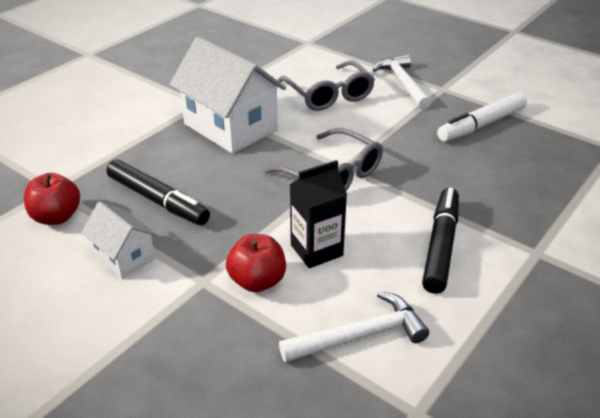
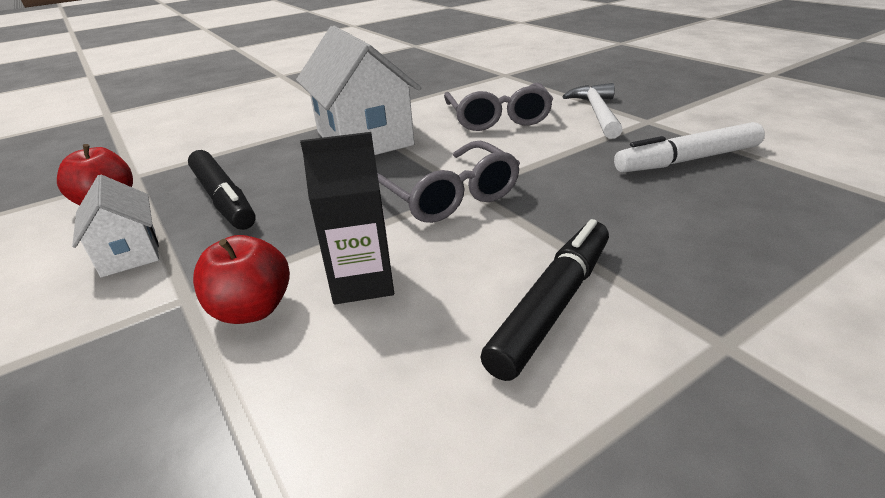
camera: 20 degrees right, 5 degrees down
white hammer [279,291,429,363] -> none

